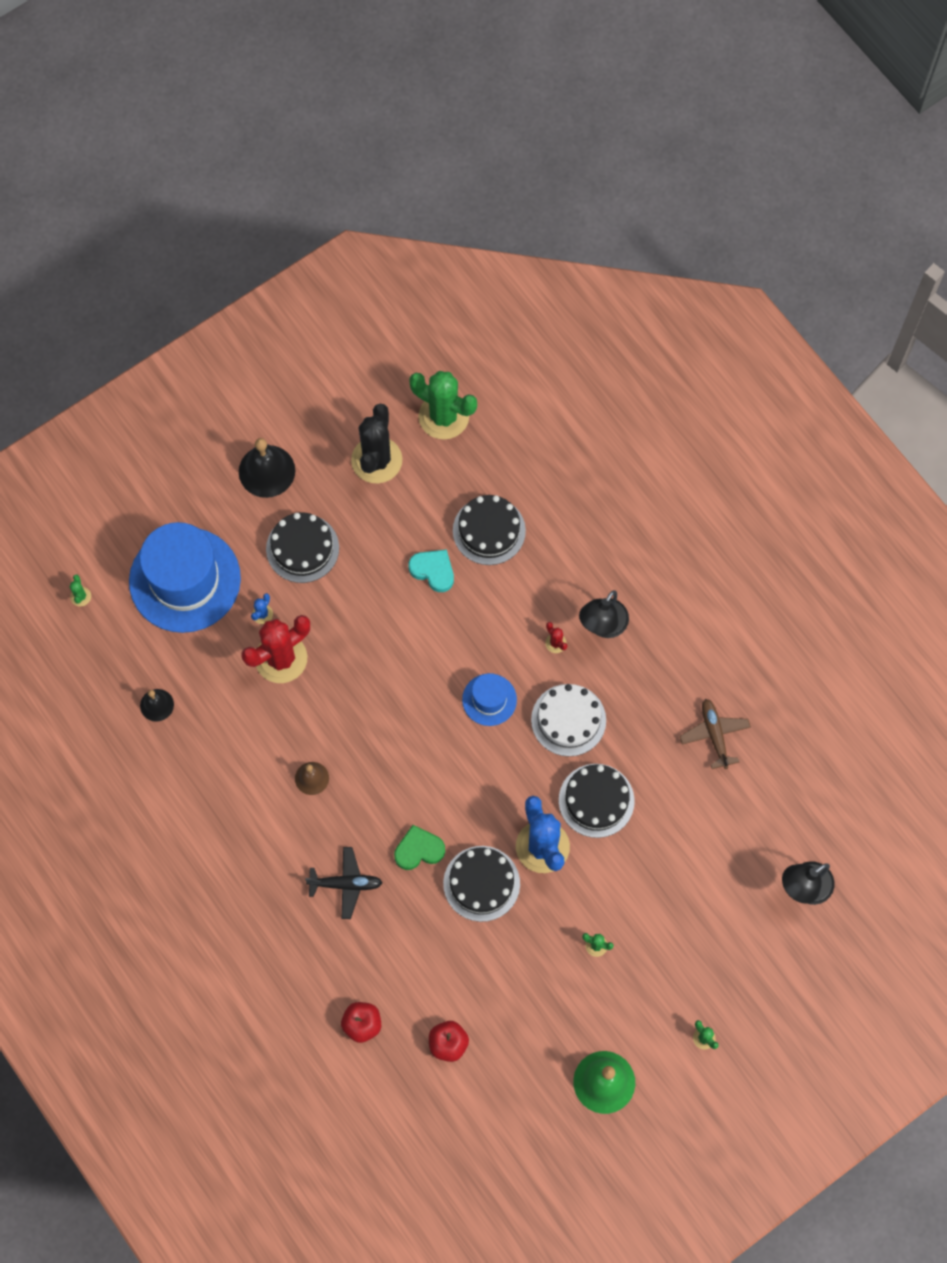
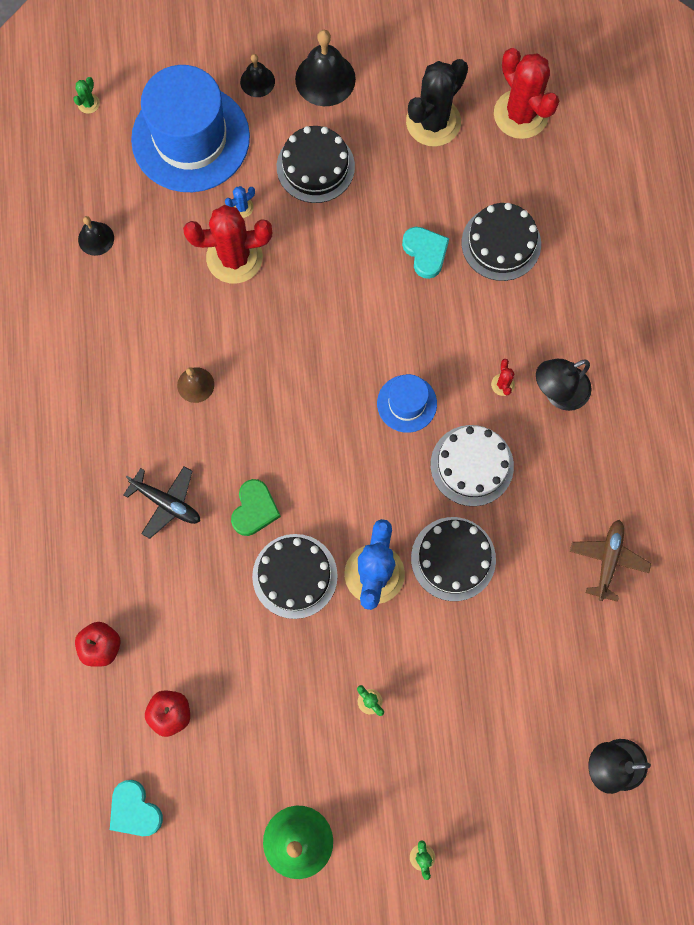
camera: 30 degrees right, 5 degrees up
green heart [394,825,445,870] -> green heart turned 90 degrees clockwise [231,479,281,536]
green cactus [409,371,477,439] -> red cactus [494,48,559,139]
none -> turquoise heart [110,780,163,836]
none -> black bell [240,54,275,97]

